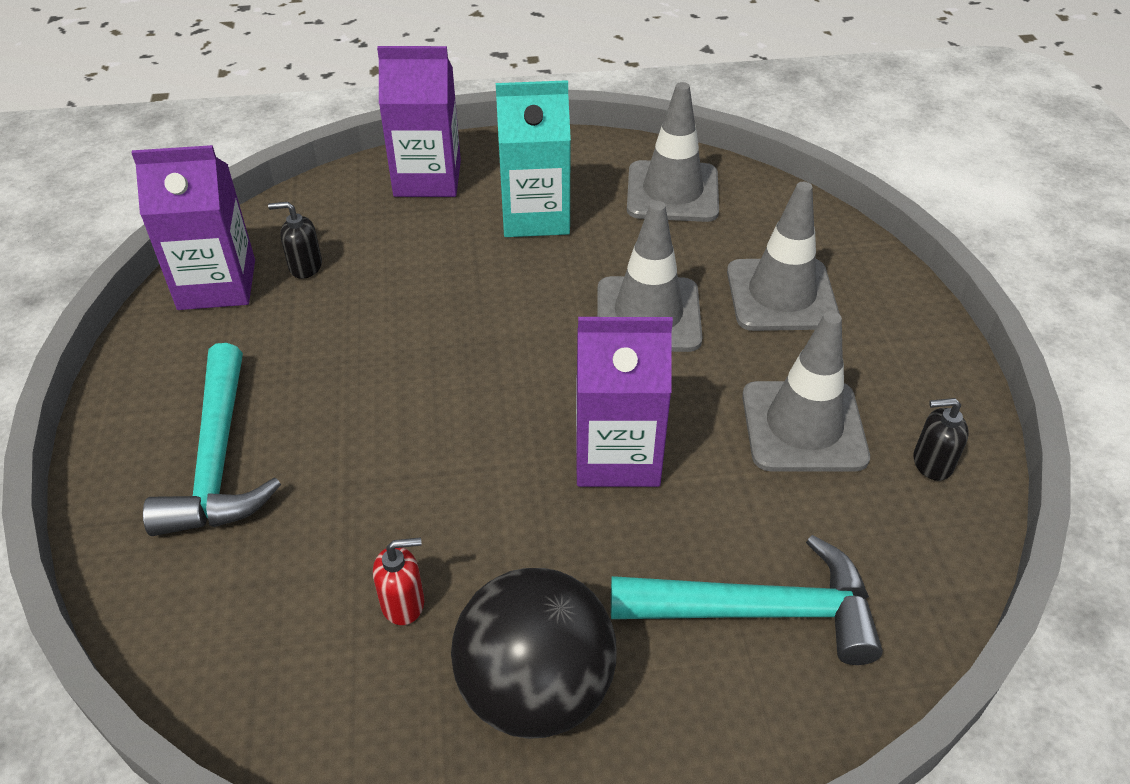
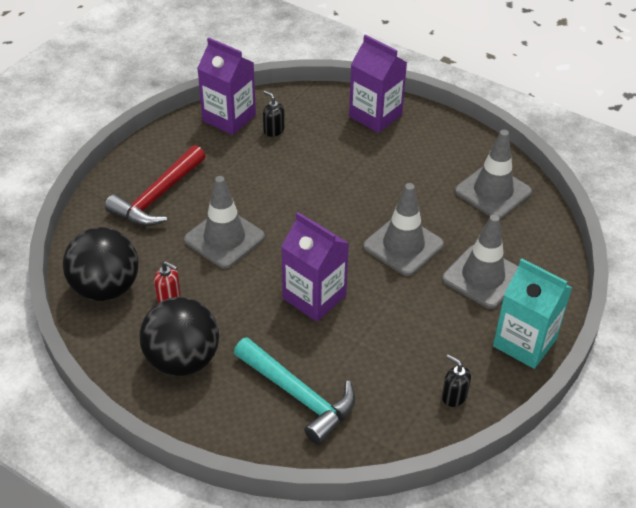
camera: 40 degrees right, 0 degrees up
turquoise hammer [143,343,281,536] -> red hammer [105,145,205,226]
turquoise carton [496,80,571,237] -> turquoise carton moved to [493,258,573,369]
grey traffic cone [742,311,870,471] -> grey traffic cone moved to [184,176,265,268]
none -> black ball [63,227,138,301]

